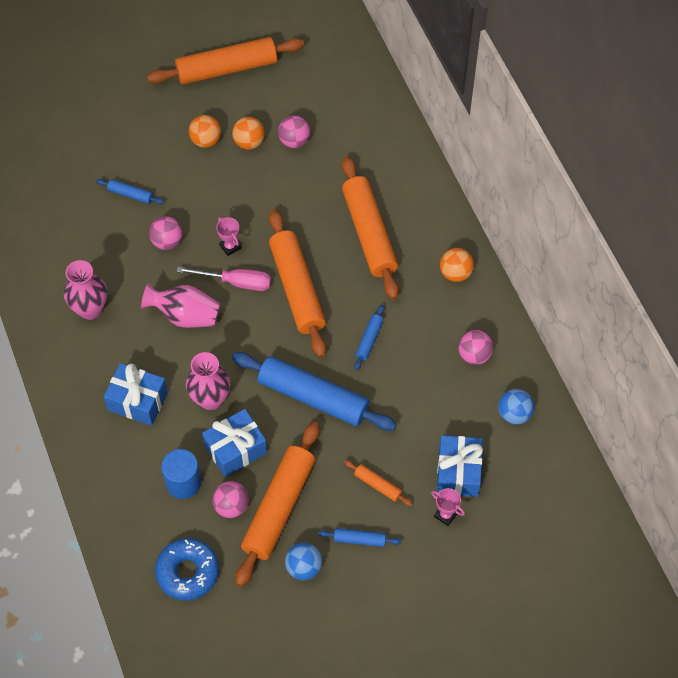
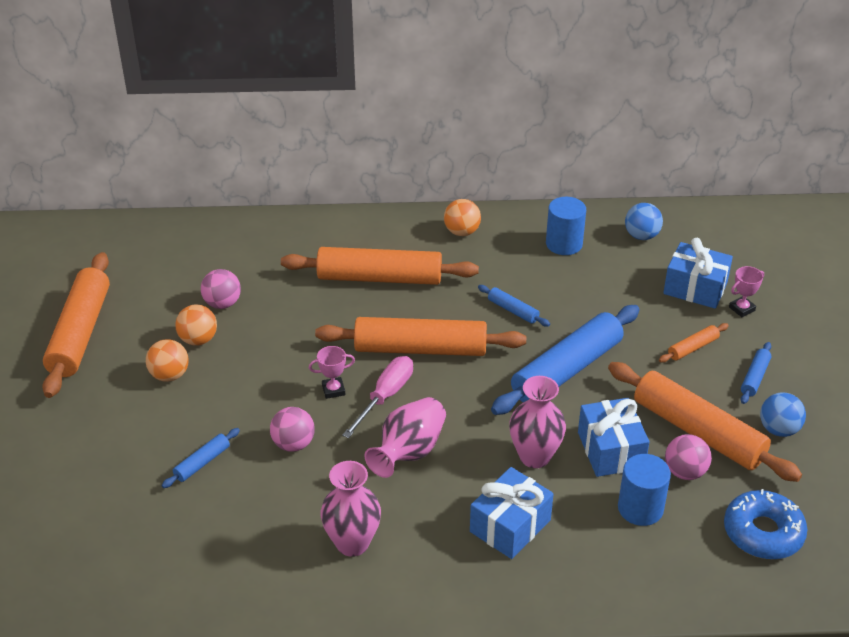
camera: 70 degrees left, 20 degrees down
pink ball [458,330,493,365] -> blue cylinder [546,197,586,255]

